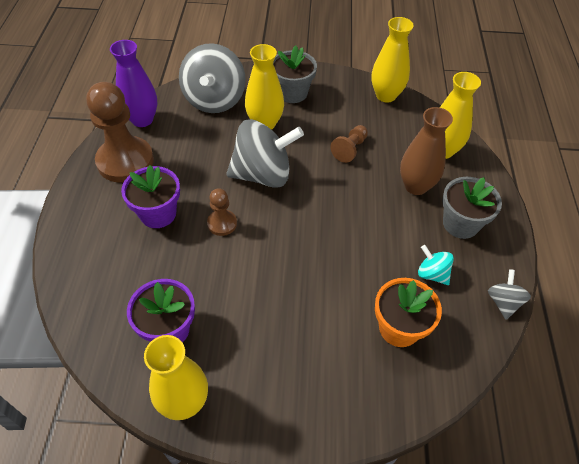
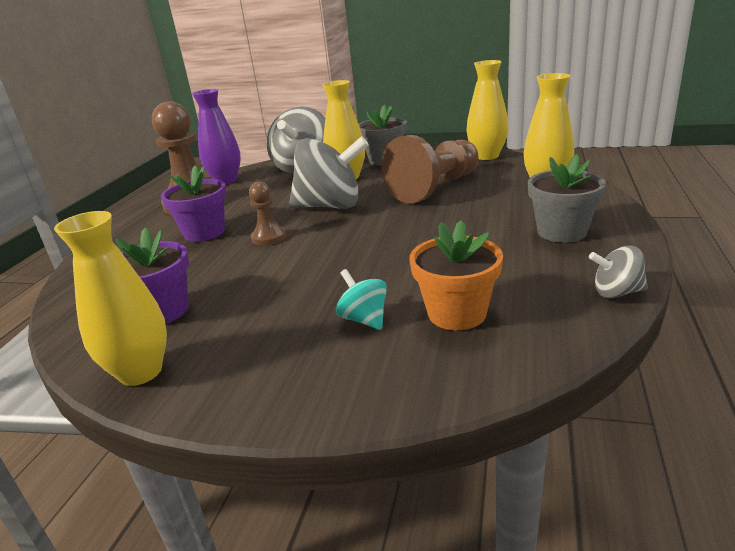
camera: 15 degrees right, 25 degrees down
brown pawn [330,125,368,163] -> brown pawn [381,135,479,203], size x2.05
brown vase [400,107,453,195] -> none
turquoise spinning top [418,245,454,285] -> turquoise spinning top moved to [336,269,387,330]
grey spinning top [488,269,531,320] -> grey spinning top turned 105 degrees counterclockwise [589,246,648,298]

